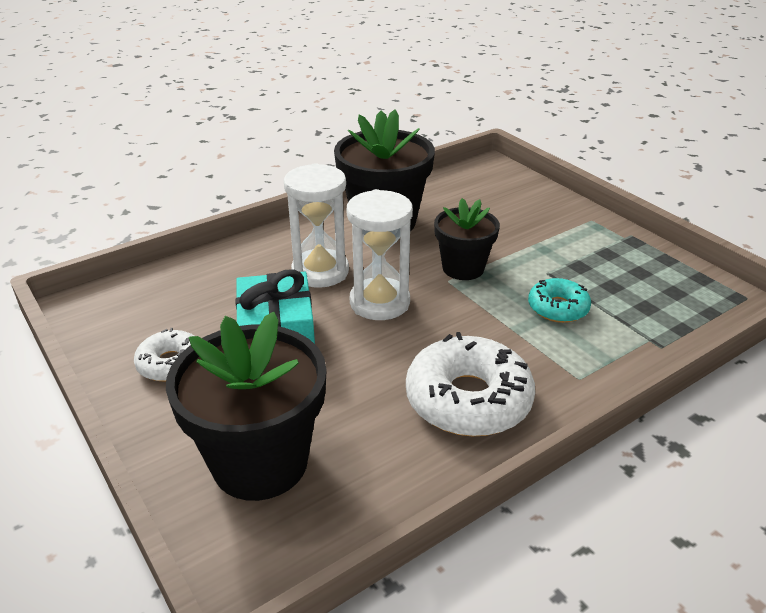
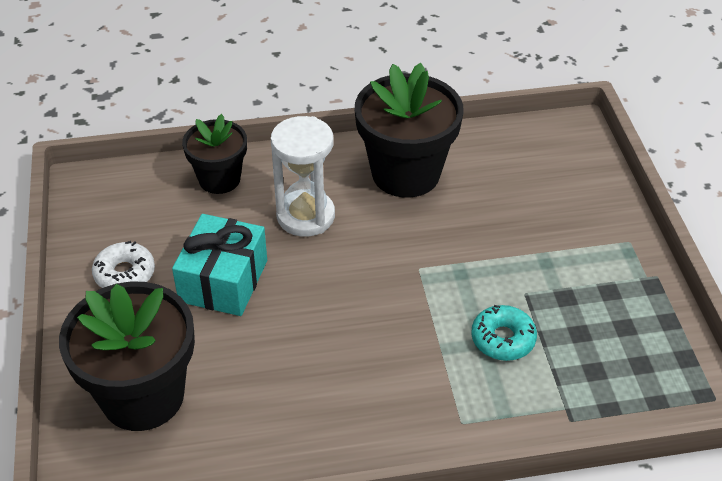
camera: 25 degrees right, 10 degrees up
white hourglass [347,189,413,320] -> none
white donut [406,332,535,436] -> none
black flower pot [434,198,500,280] -> black flower pot moved to [182,114,247,194]

